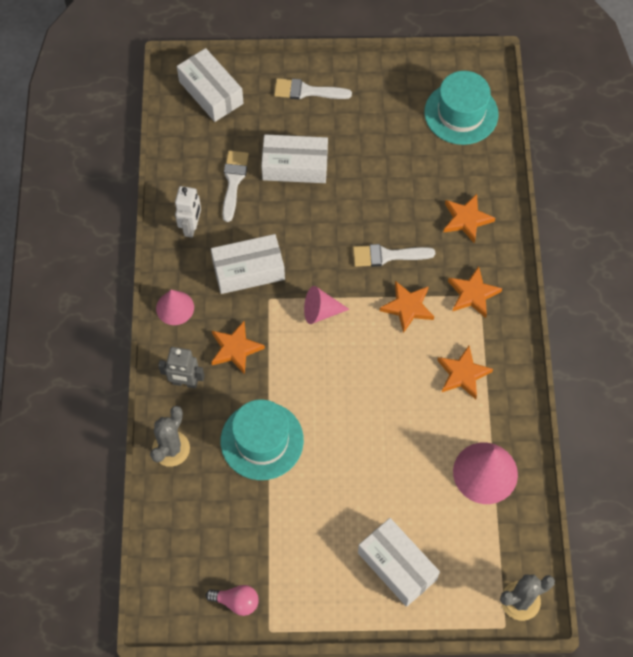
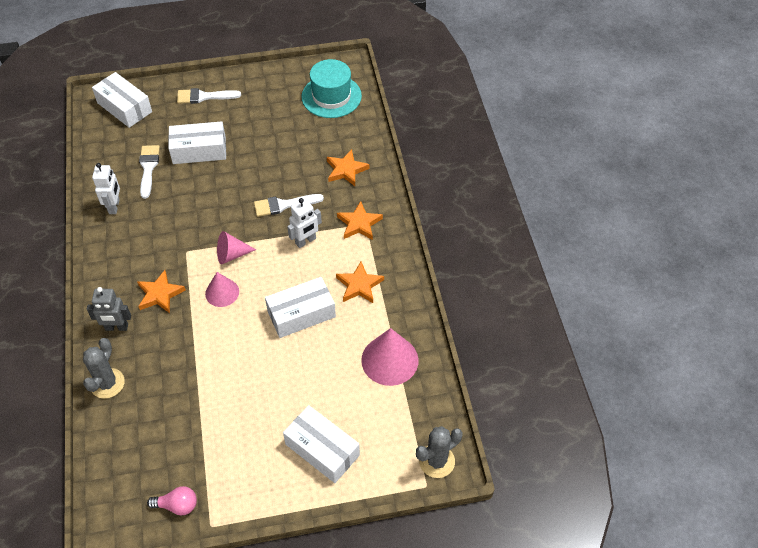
camera: 10 degrees left, 10 degrees down
pink cone [156,290,194,325] -> pink cone moved to [205,272,239,307]
white box [211,234,285,294] -> white box moved to [265,277,336,338]
turquoise hat [221,399,304,480] -> none
orange star [380,281,434,333] -> white robot [287,198,322,248]

